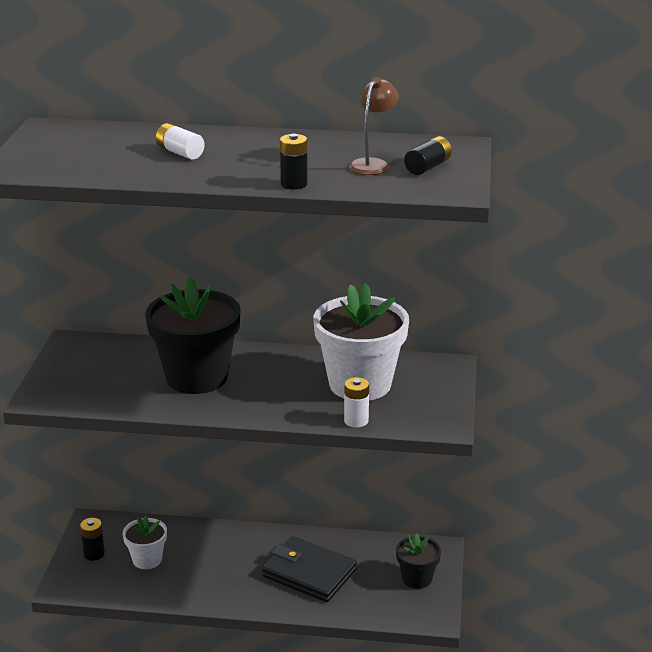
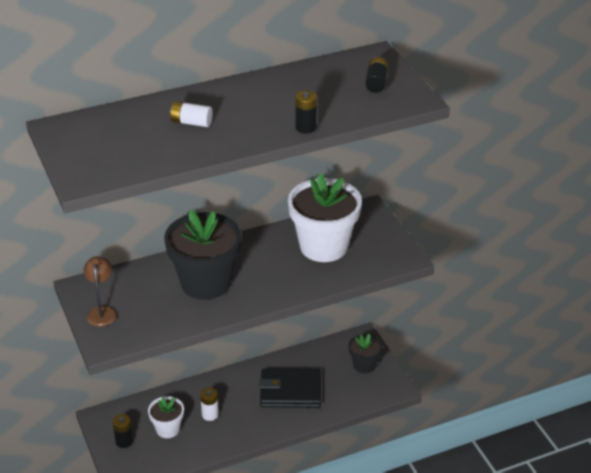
camera: 30 degrees left, 10 degrees up
white battery [344,377,369,428] -> white battery moved to [200,388,219,421]
brown lamp [349,77,399,175] -> brown lamp moved to [84,256,117,327]

